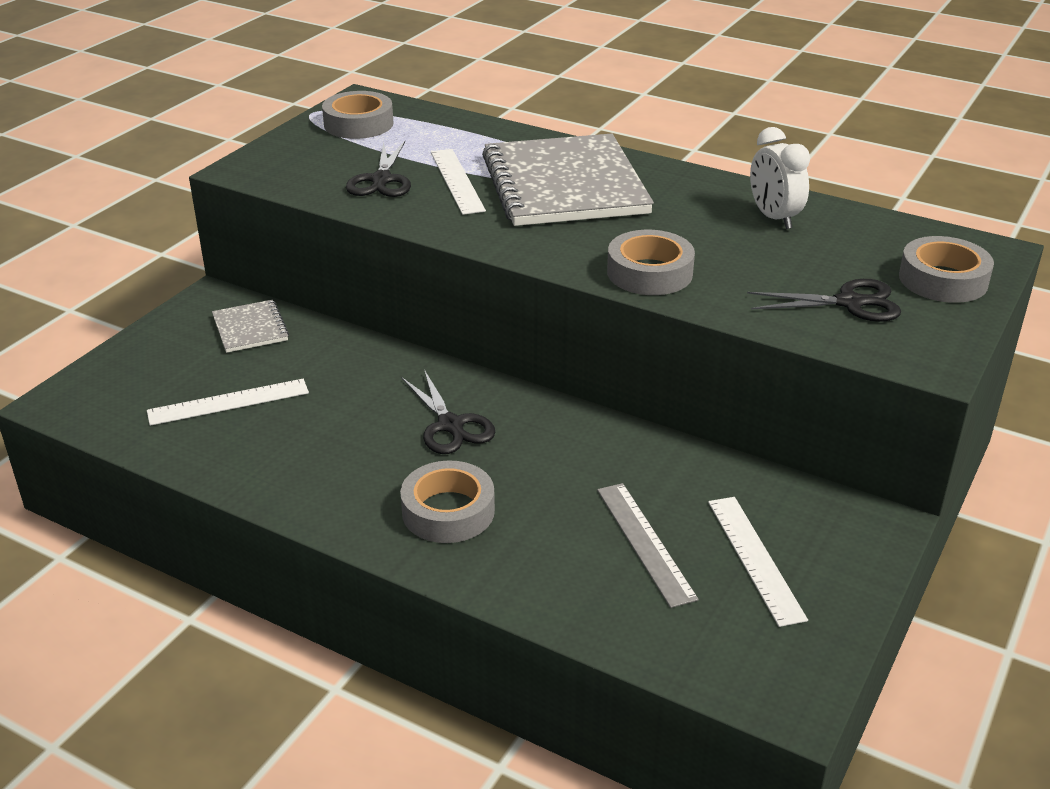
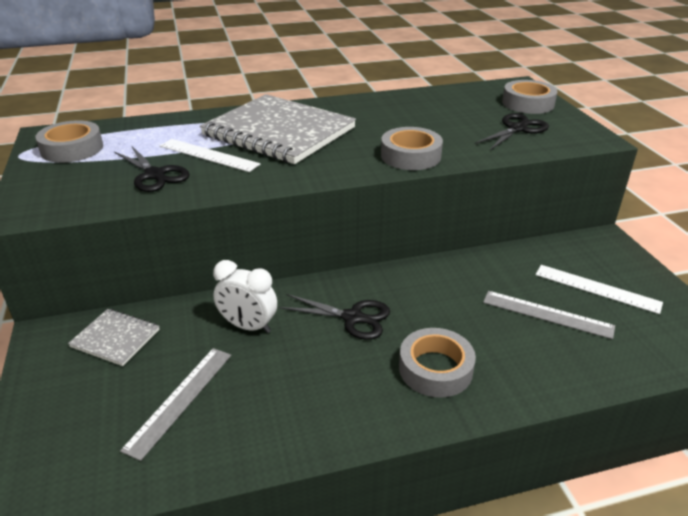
camera: 45 degrees left, 0 degrees up
white ruler [147,379,309,426] -> grey ruler [120,348,231,461]
white clock [750,127,810,229] -> white clock moved to [213,260,277,333]

